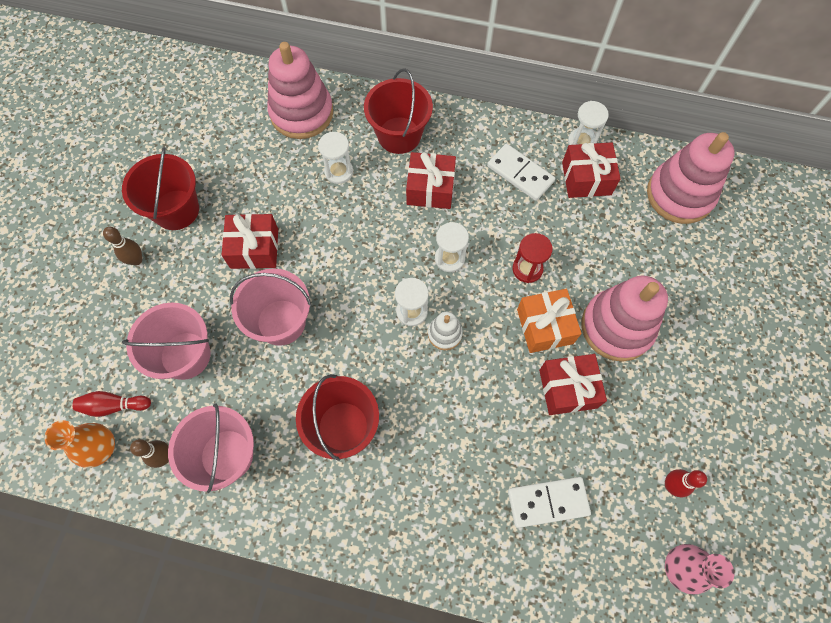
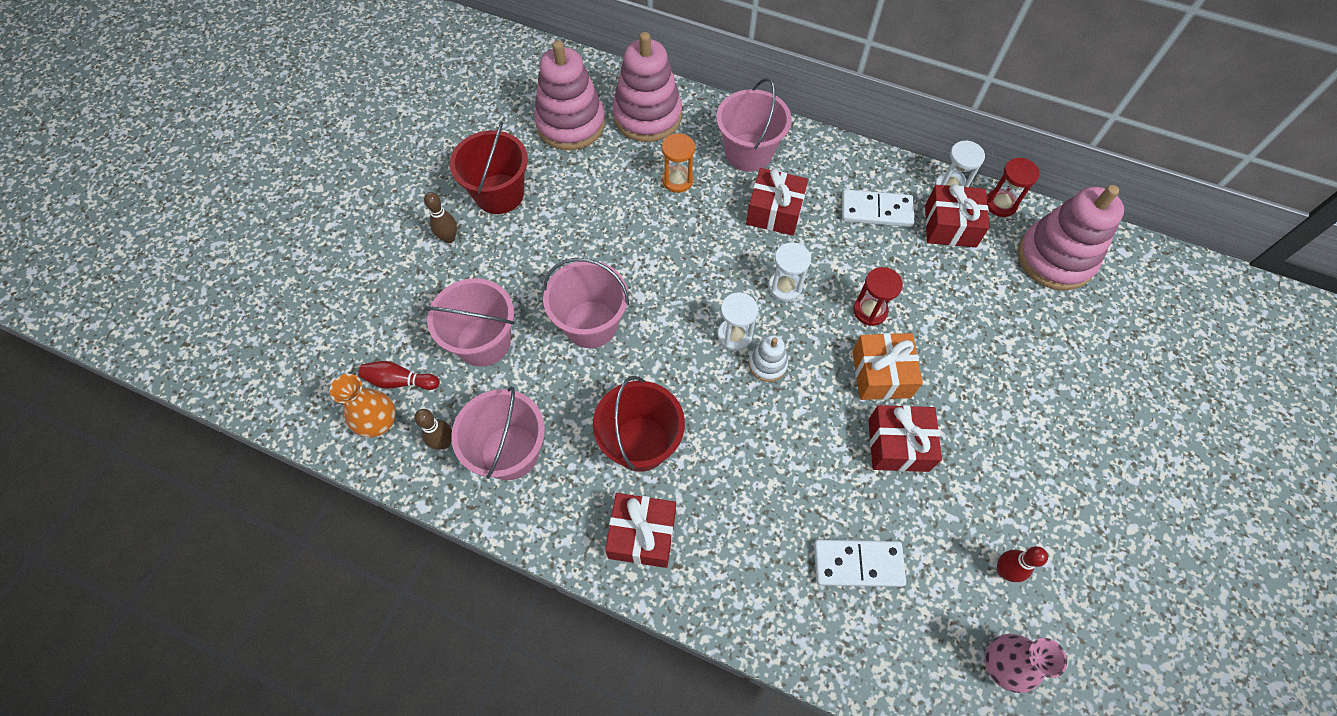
camera: 10 degrees right, 5 degrees down
red gift [222,214,278,269] -> red gift moved to [605,493,676,568]
white hourglass [318,132,353,184] -> orange hourglass [662,133,695,193]
red bucket [364,68,433,154] -> pink bucket [716,78,792,172]
white domino [487,144,555,201] -> white domino turned 45 degrees counterclockwise [842,190,914,227]
pink stacking toy [582,275,668,362] -> pink stacking toy moved to [534,40,605,150]
none -> red hourglass [987,158,1040,217]

